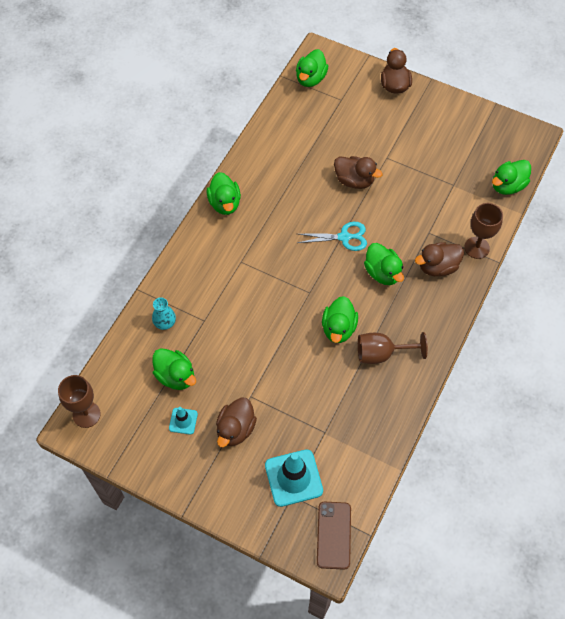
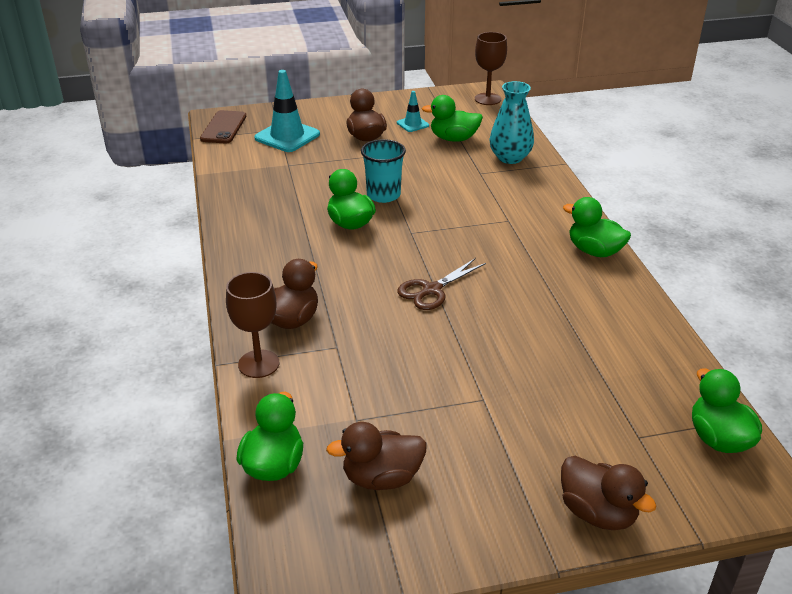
camera: 140 degrees right, 25 degrees down
turquoise vase [152,297,176,330] -> turquoise vase [489,81,534,164], size x1.65
turquoise scissors [298,222,367,251] -> brown scissors [397,258,486,310]
brown phone [317,502,351,570] -> brown phone turned 45 degrees clockwise [200,110,246,143]
brown duck [334,156,383,189] -> brown duck moved to [326,422,427,490]
brown goblet [358,332,428,364] -> none
green duck [364,243,404,285] -> none
none -> turquoise cup [361,139,406,203]

